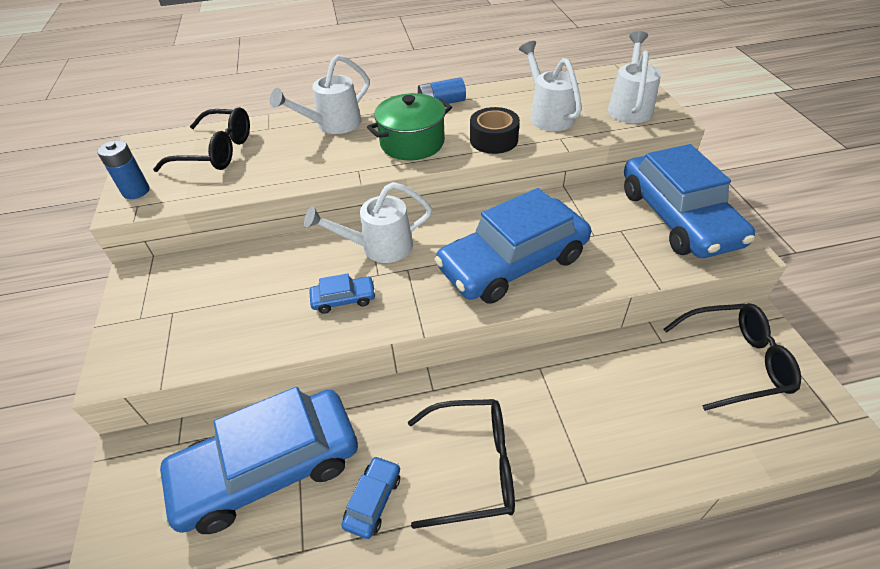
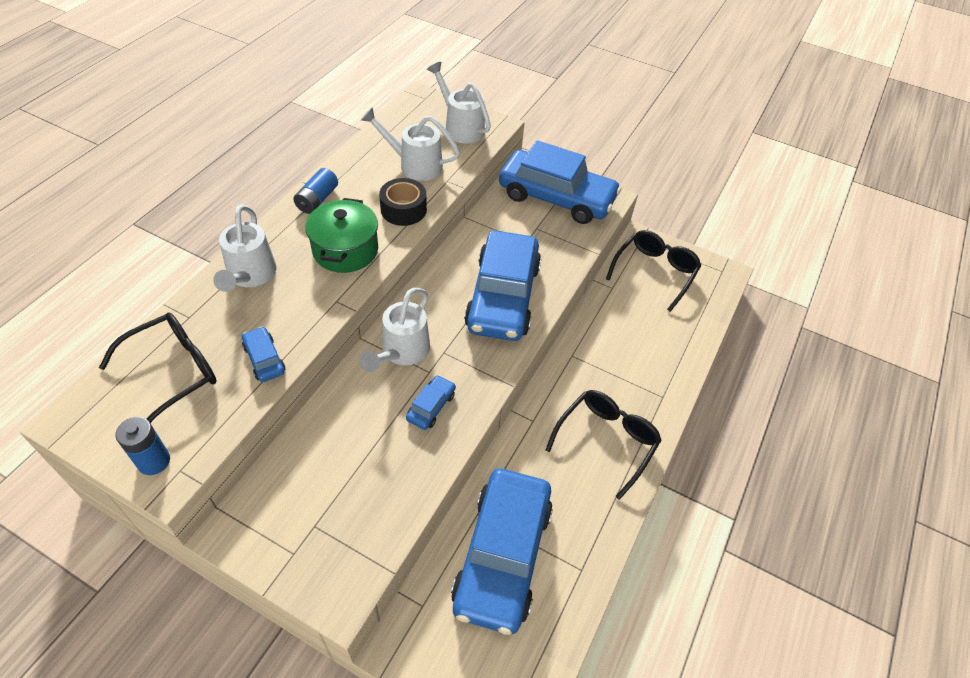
camera: 55 degrees left, 5 degrees up
blue car [341,456,400,539] -> blue car moved to [242,326,285,382]

